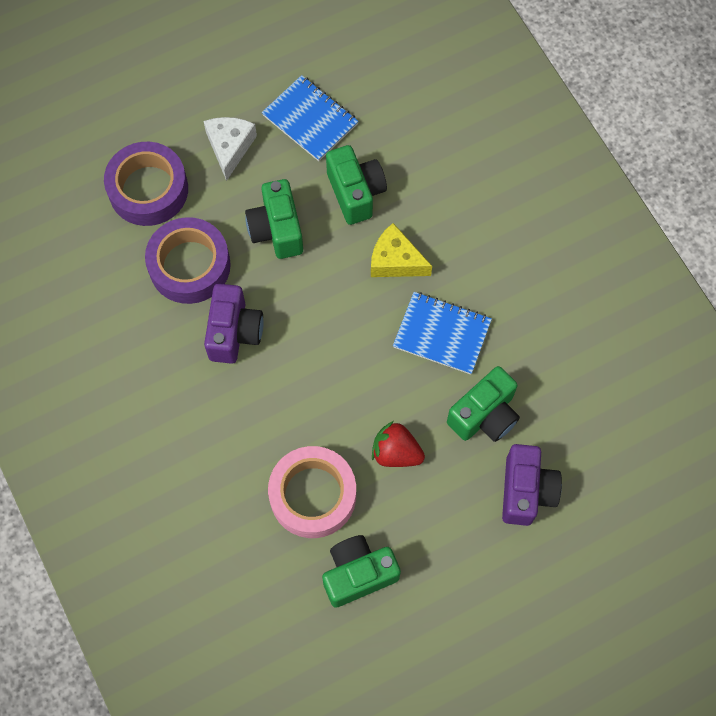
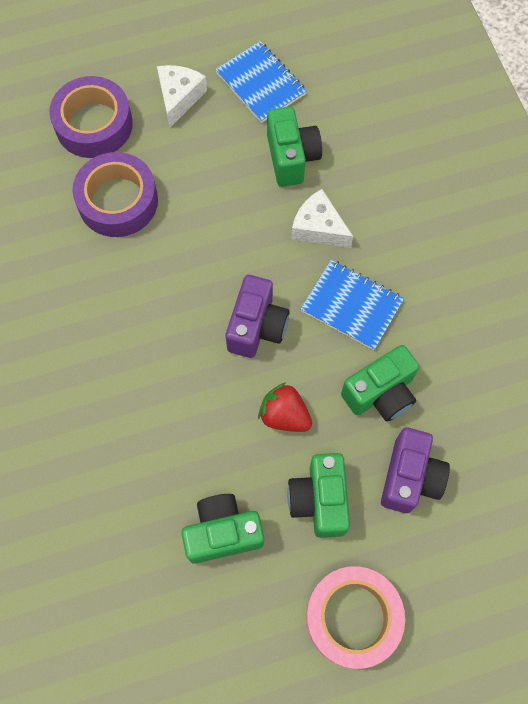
camera: 10 degrees right, 0 degrees up
purple camera [204,284,264,364] -> purple camera moved to [226,275,290,358]
green camera [245,179,303,259] -> green camera moved to [287,453,350,538]
pink tape [268,446,356,538] -> pink tape moved to [306,566,405,669]
yellow cheese [371,223,432,277] -> white cheese [291,189,353,248]

